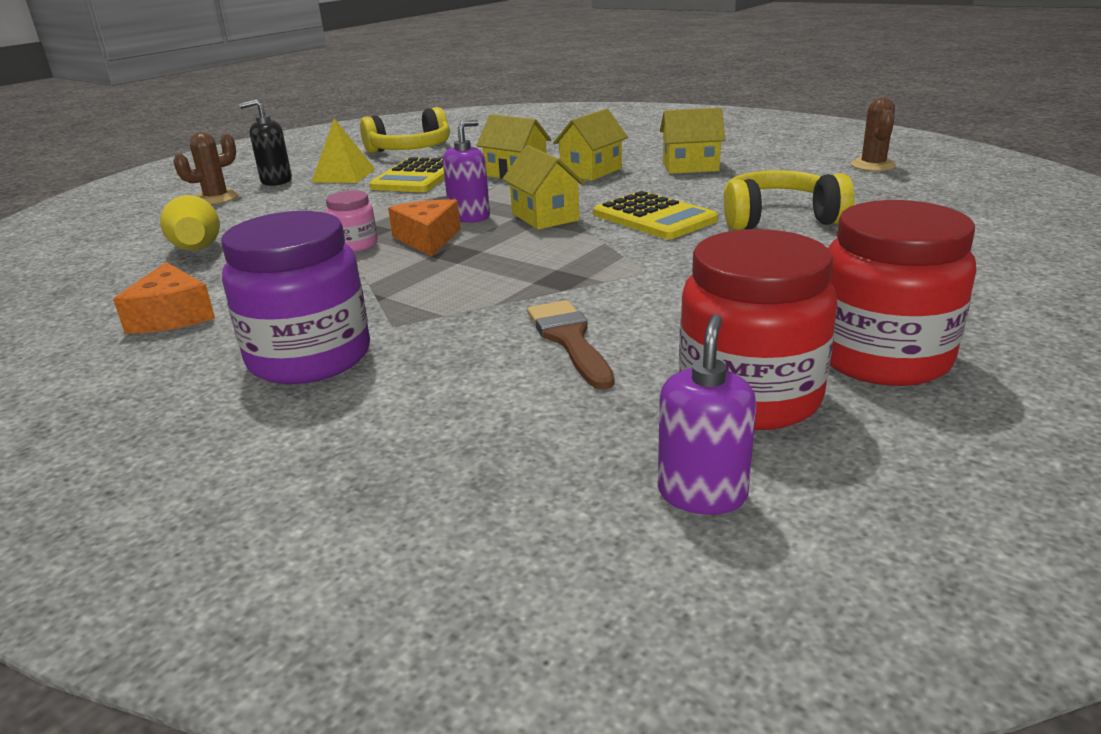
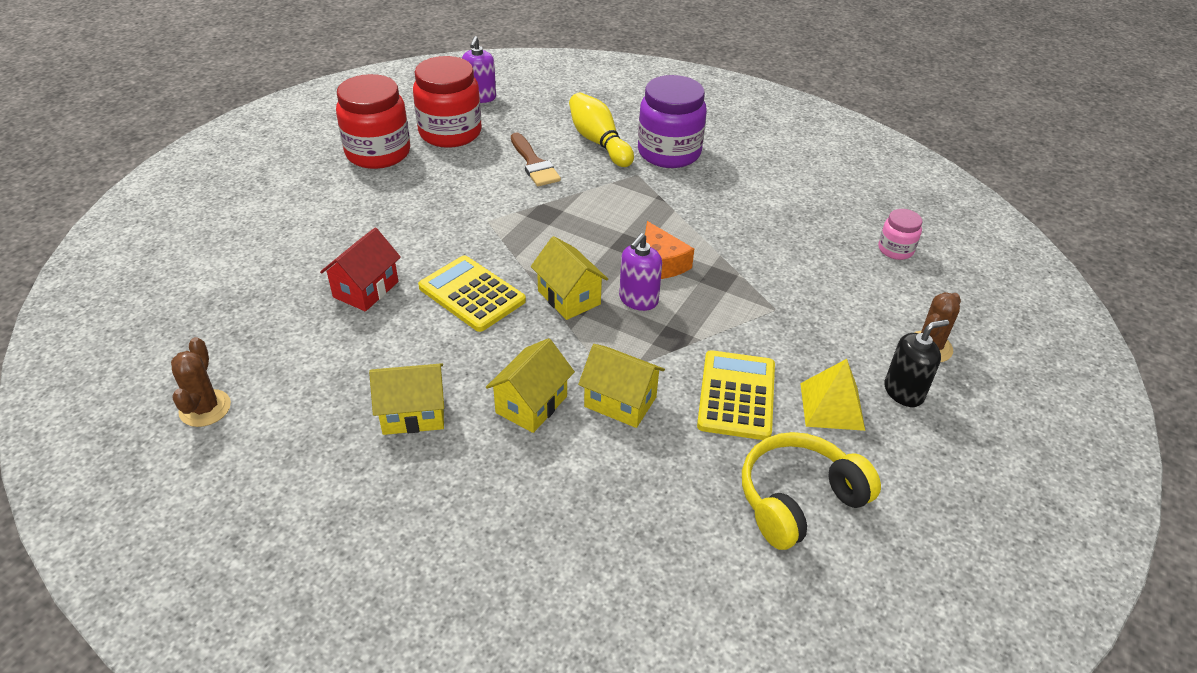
camera: 170 degrees right, 15 degrees up
orange cheese [113,262,215,333] -> none
yellow bowling pin [160,195,220,251] -> yellow bowling pin moved to [569,93,634,167]
pink jar [326,191,377,252] -> pink jar moved to [878,209,922,260]
yellow headphones [723,170,854,231] -> red house [320,228,401,311]

